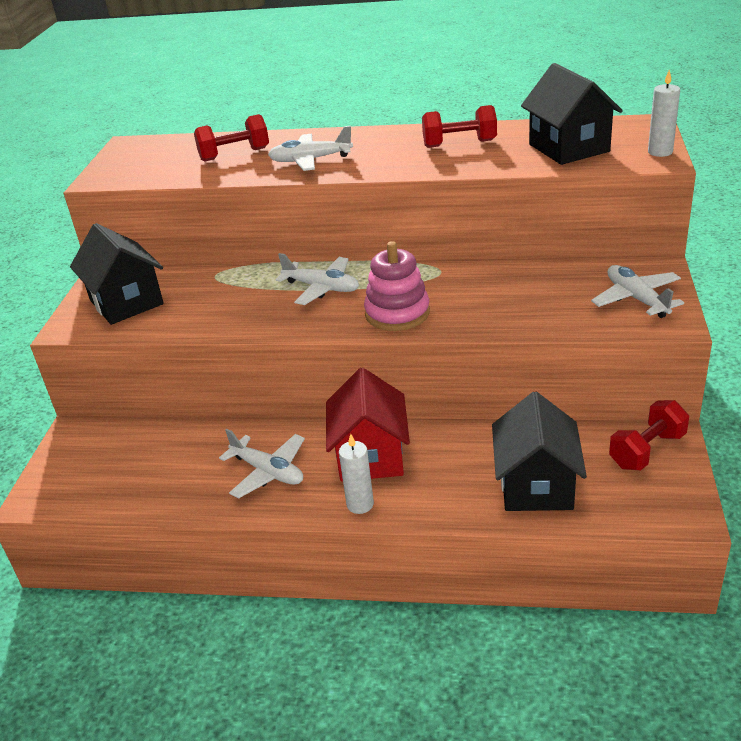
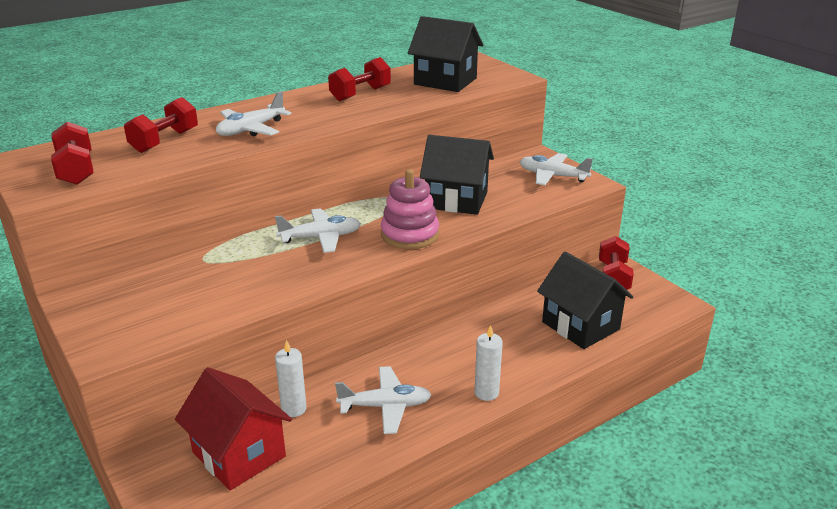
camera: 45 degrees left, 5 degrees down
black house [70,223,164,325] -> black house moved to [420,135,494,215]
red house [326,368,410,481] -> red house moved to [175,367,292,490]
white candle [648,70,680,157] -> white candle moved to [275,340,307,417]
none -> red dumbbell [51,122,94,185]

